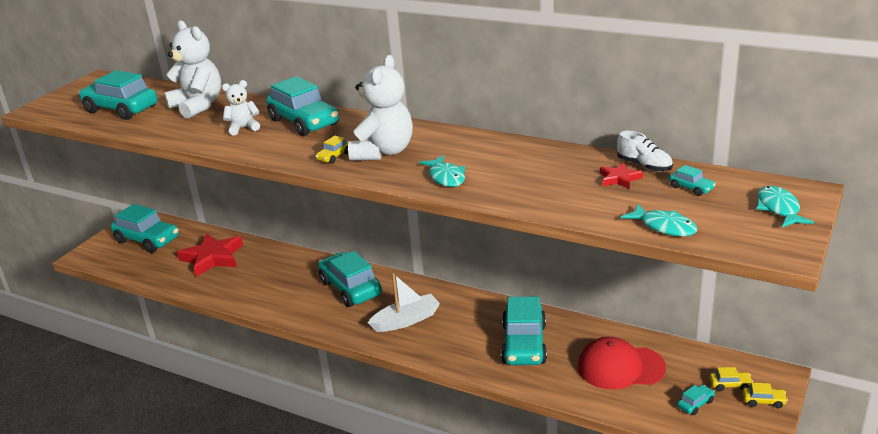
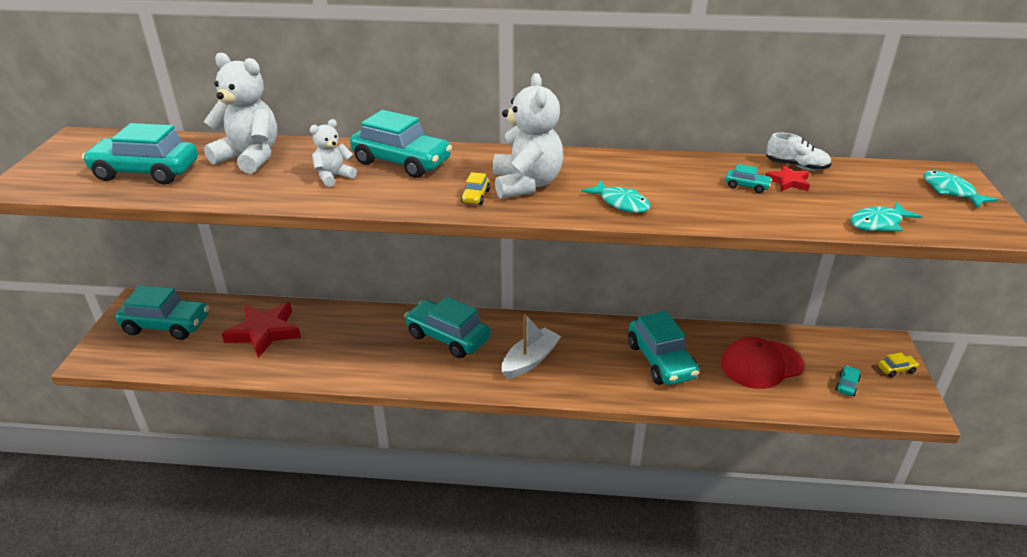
camera: 25 degrees left, 5 degrees up
turquoise fish [621,204,698,236] -> turquoise fish turned 135 degrees clockwise [850,202,922,231]
turquoise car [669,165,716,196] -> turquoise car moved to [725,164,772,193]
yellow car [709,367,753,391] -> none

